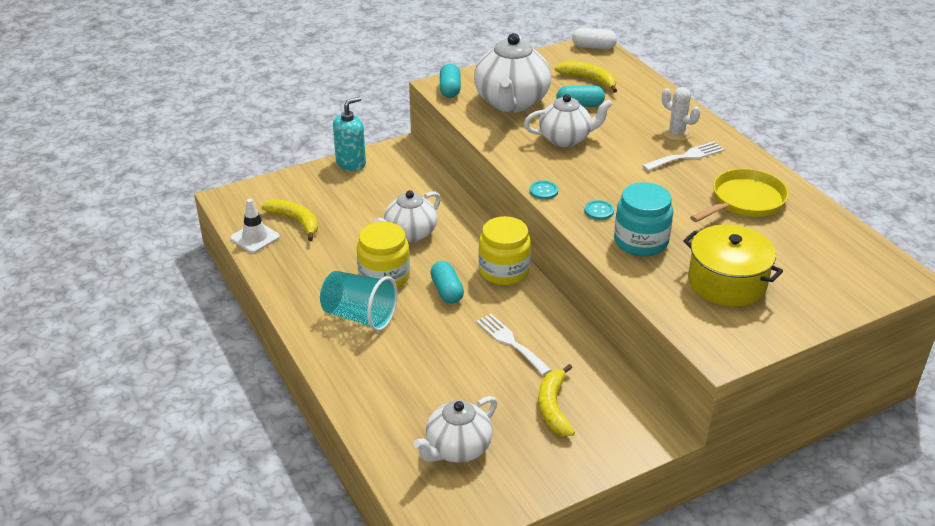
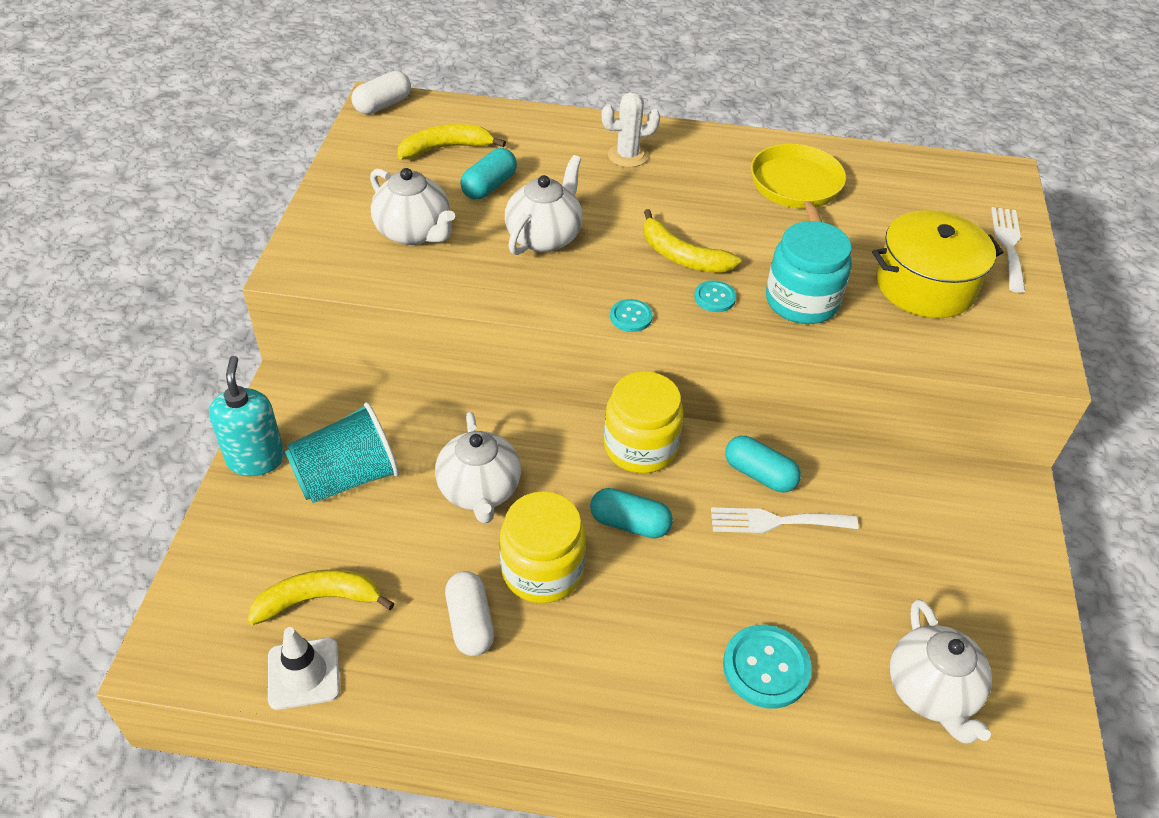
camera: 55 degrees left, 10 degrees up
turquoise cup [320,271,398,331] -> turquoise cup moved to [285,402,399,503]
turquoise capsule [440,64,461,98] -> turquoise capsule moved to [725,436,801,492]
white teapot [474,33,551,112] -> white teapot [370,168,455,245], size x0.65
yellow banana [538,364,575,436] -> yellow banana moved to [644,209,741,273]
white fork [642,141,725,171] -> white fork moved to [991,207,1025,293]
none -> white capsule [445,571,494,656]
none -> turquoise button [723,625,812,709]

